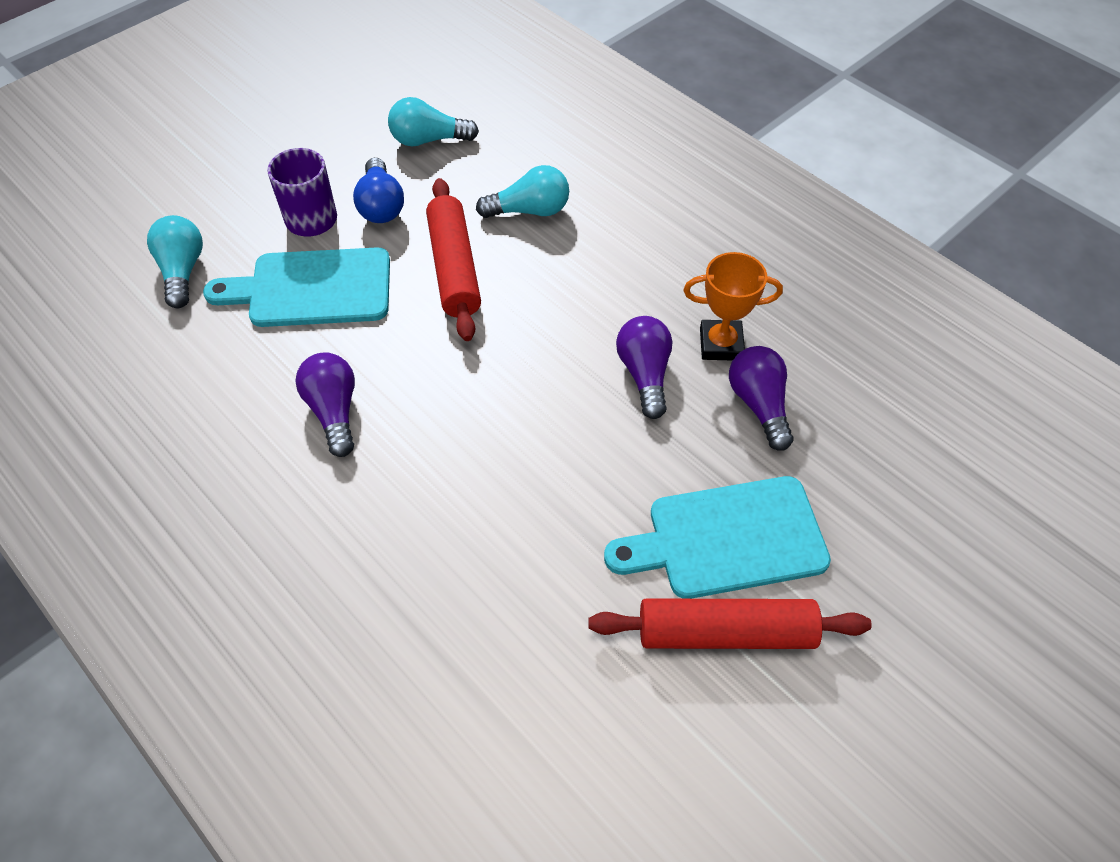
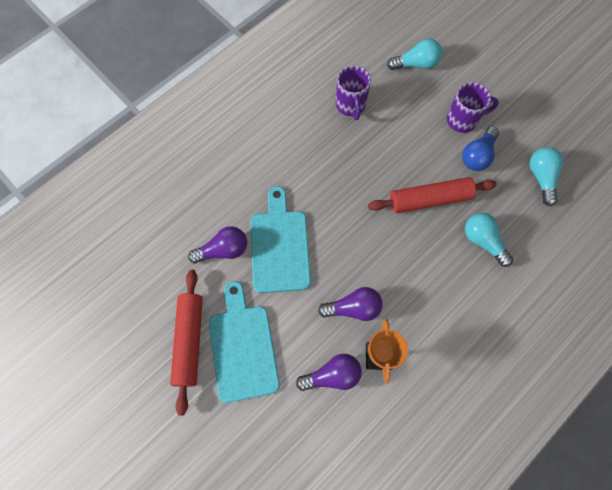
camera: 90 degrees right, 15 degrees up
turquoise cutting board [203,247,390,327] -> turquoise cutting board moved to [251,186,311,293]
purple light bulb [296,352,355,457] -> purple light bulb moved to [188,226,247,263]
blue light bulb [353,158,404,223] -> blue light bulb turned 45 degrees counterclockwise [462,127,499,171]
turquoise light bulb [476,165,569,218] -> turquoise light bulb turned 150 degrees clockwise [465,213,513,267]
none -> purple mug [336,66,371,120]

